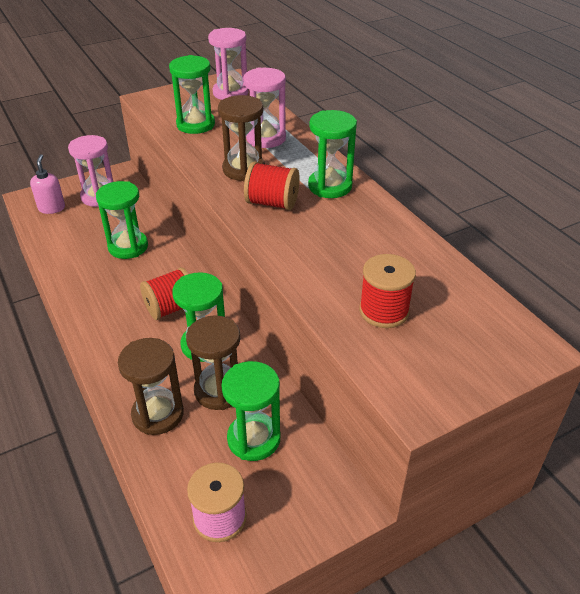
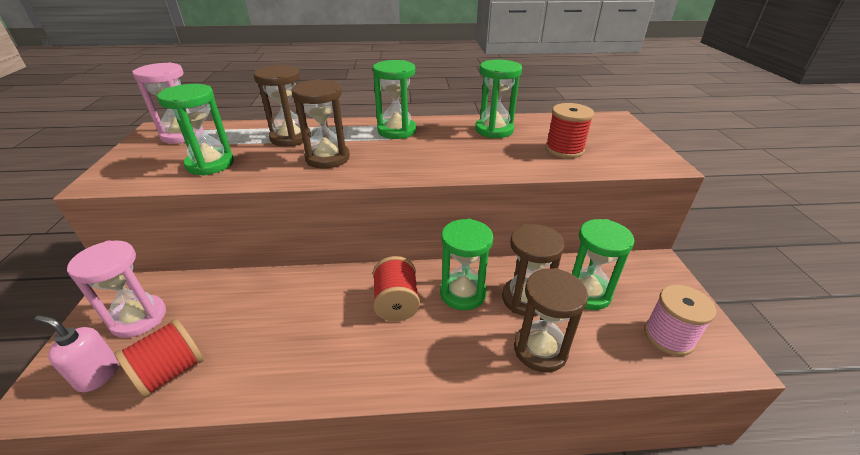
camera: 65 degrees left, 5 degrees down
green hourglass [96,181,148,259] -> green hourglass moved to [475,60,522,138]
pink hourglass [243,67,286,148] -> brown hourglass [254,65,311,147]
red spool [244,162,300,210] -> red spool moved to [114,319,203,398]

